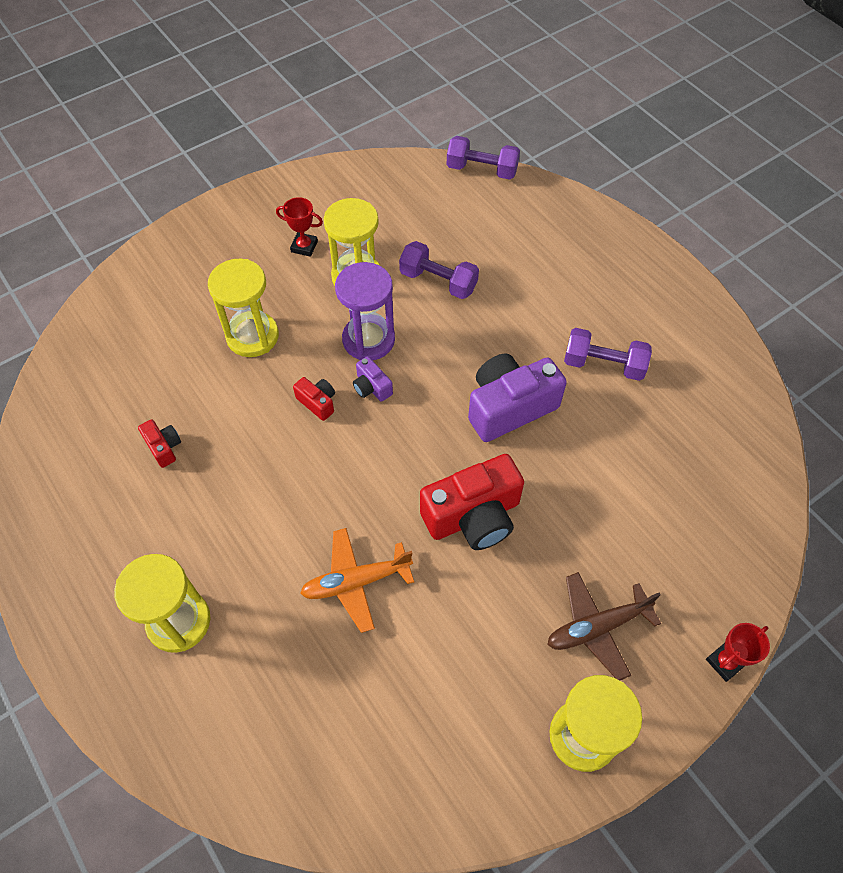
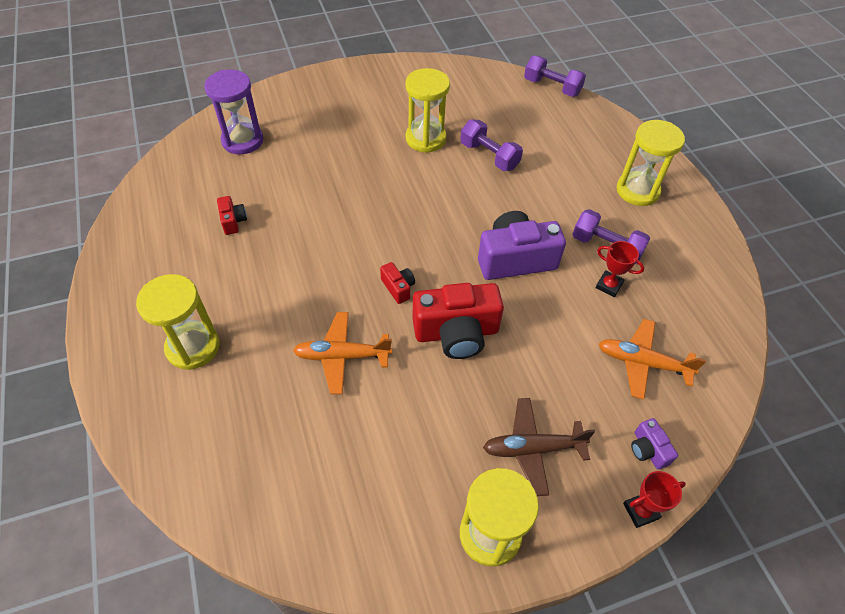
camera: 15 degrees right, 5 degrees down
yellow hourglass [208,258,279,357] -> yellow hourglass moved to [617,120,685,206]
red trophy [276,197,323,257] -> red trophy moved to [595,241,644,297]
red camera [293,377,335,421] -> red camera moved to [380,262,415,304]
purple hourglass [335,262,395,360] -> purple hourglass moved to [204,69,263,154]
purple camera [353,356,393,402] -> purple camera moved to [631,418,678,469]
none -> orange plane [599,319,706,400]

